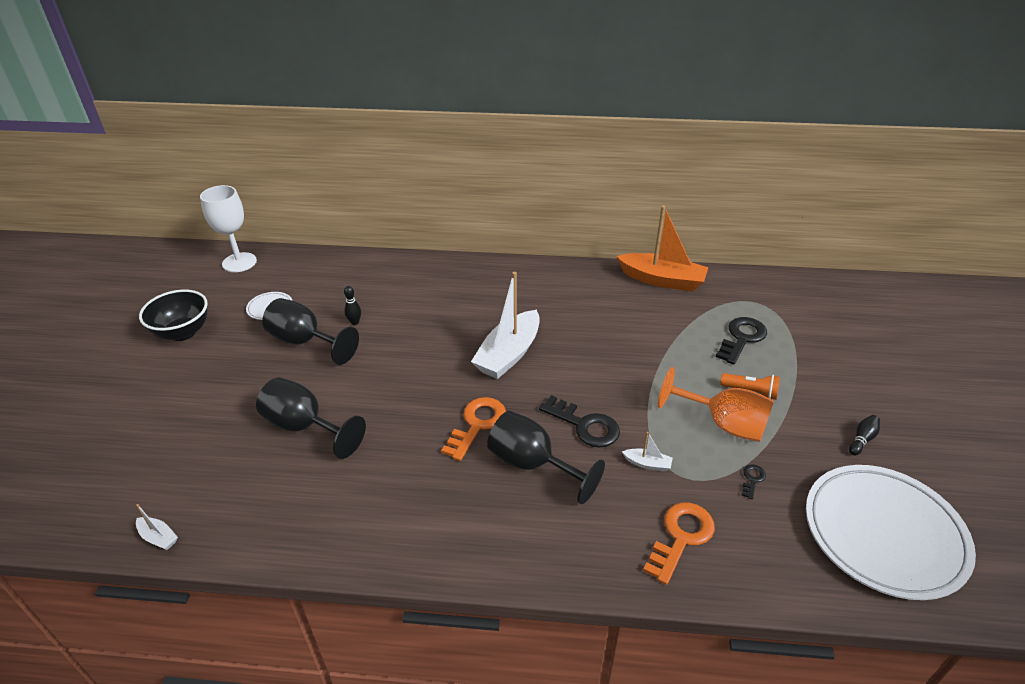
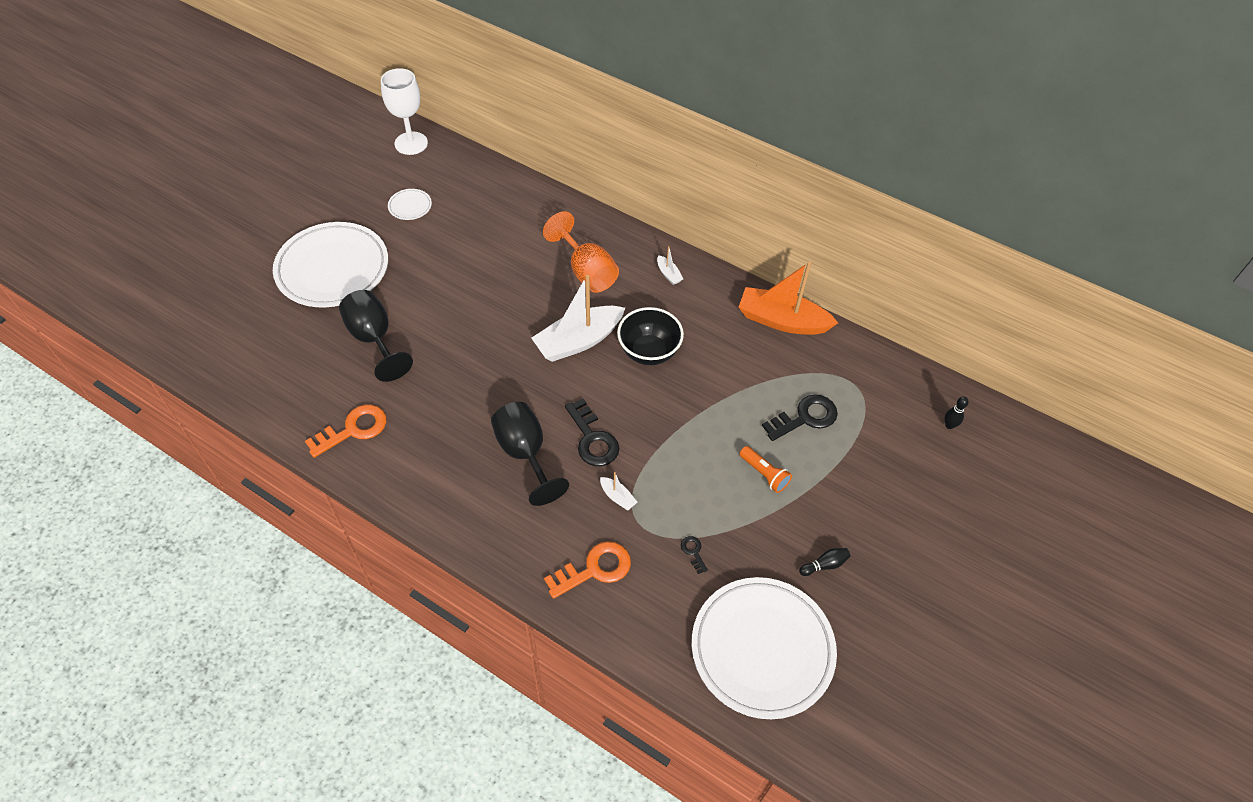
camera: 25 degrees right, 15 degrees up
white boat [136,504,178,550] -> white boat moved to [657,246,683,285]
black bowl [139,290,208,341] -> black bowl moved to [617,307,684,365]
black goblet [262,298,359,365] -> none
black bowling pin [344,286,361,325] -> black bowling pin moved to [945,397,969,429]
orange key [441,397,506,461] -> orange key moved to [305,405,386,458]
orange boat [617,206,709,292] -> orange boat turned 150 degrees clockwise [738,262,838,335]
orange goblet [658,367,774,442] -> orange goblet moved to [543,211,619,293]
black key [741,464,766,499] -> black key turned 75 degrees counterclockwise [681,536,708,574]
none -> white plate [273,222,388,307]

